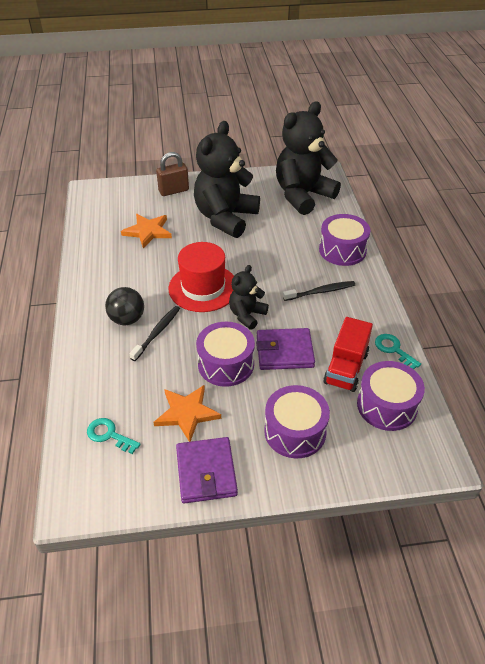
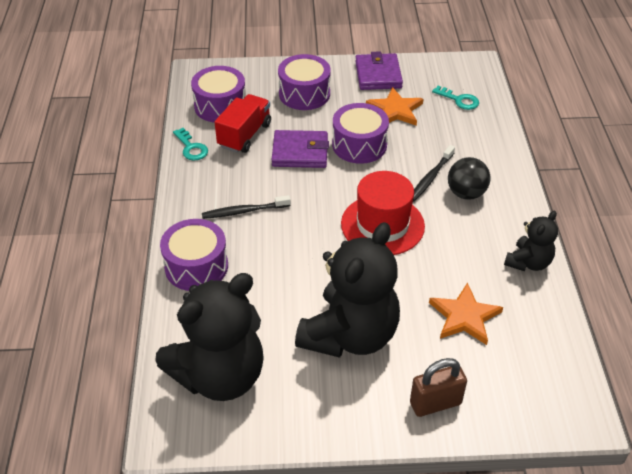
camera: 175 degrees left, 0 degrees up
black teddy bear [229,265,269,330] -> black teddy bear moved to [504,211,558,271]

